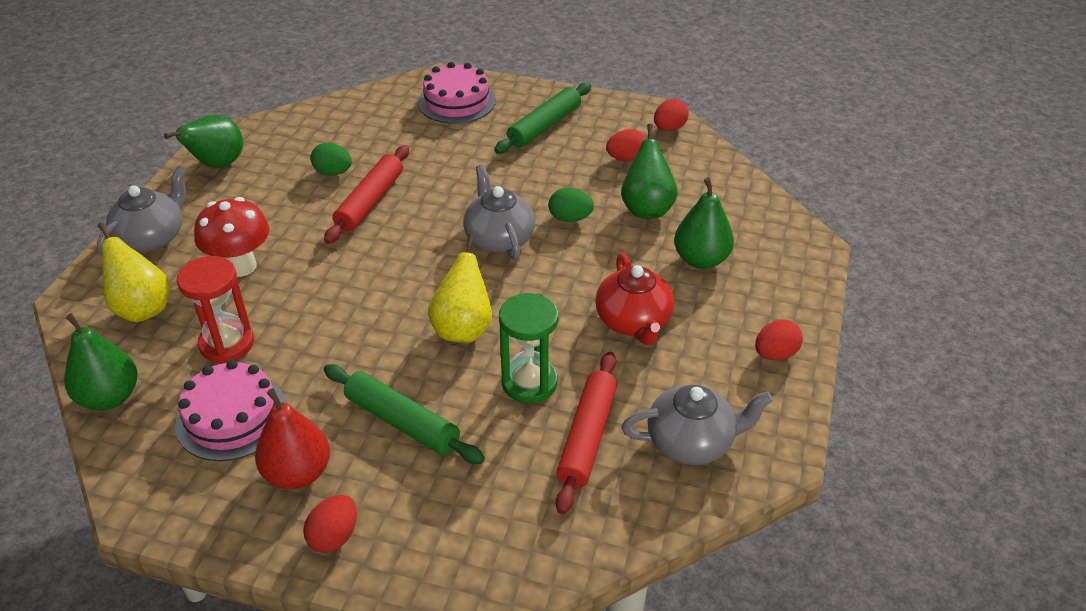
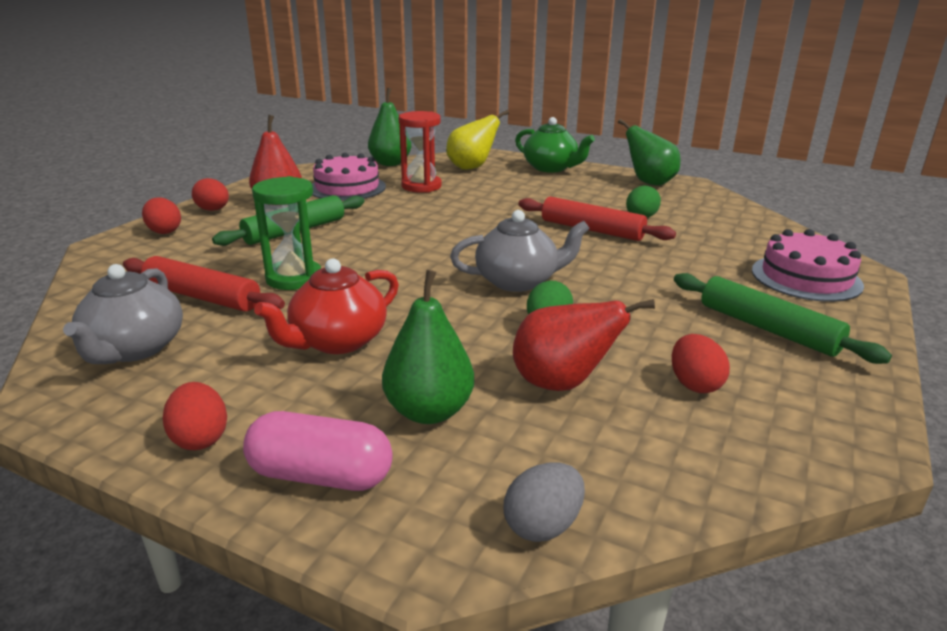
camera: 100 degrees right, 15 degrees down
grey teapot [97,166,186,256] -> green teapot [515,117,595,173]
red mushroom [194,197,269,277] -> none
yellow pear [428,234,492,343] -> none
red teapot [595,253,674,345] -> red teapot turned 45 degrees counterclockwise [254,258,399,354]
green pear [621,124,677,219] -> red pear [513,299,655,391]
red egg [654,99,689,131] -> red egg moved to [142,197,181,234]
none -> pink capsule [243,411,393,491]
none -> grey egg [504,462,585,542]

